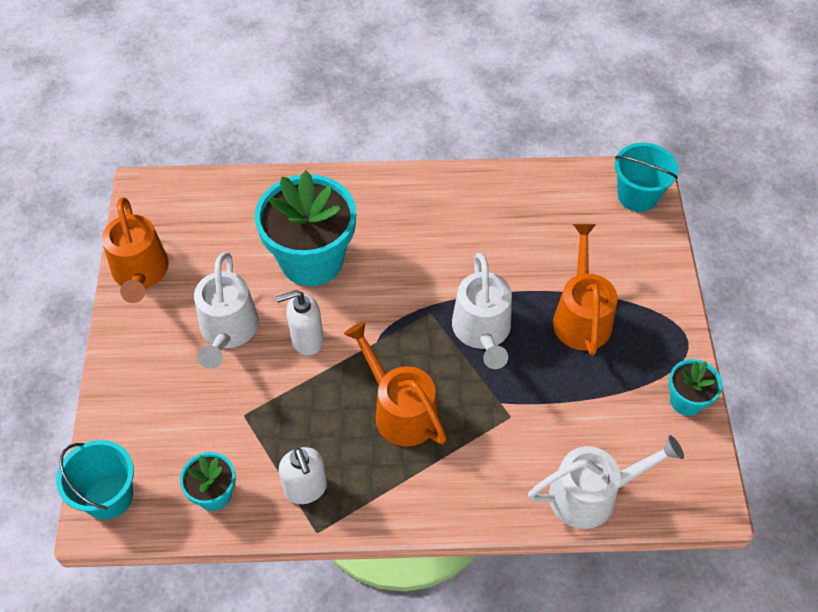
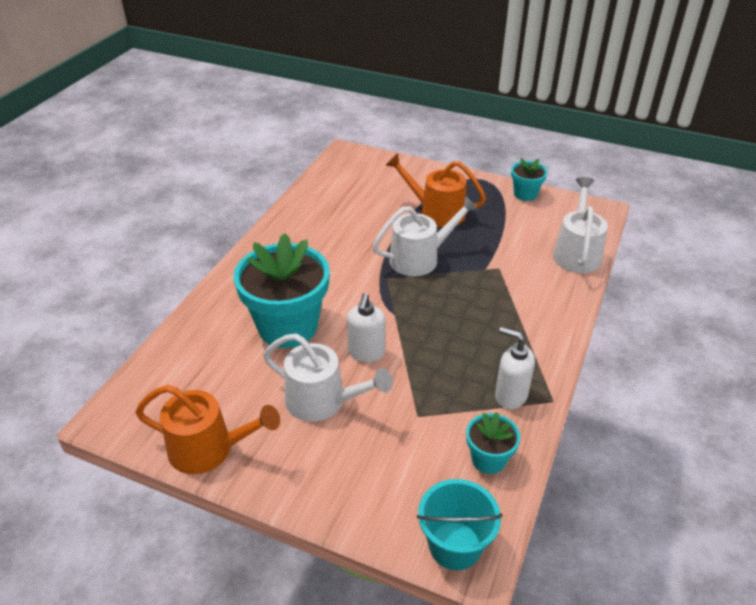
camera: 65 degrees left, 15 degrees down
white soap dispenser [279,447,327,504] -> white soap dispenser turned 150 degrees counterclockwise [495,327,535,409]
orange watering can [344,322,447,447] -> none
white watering can [452,253,512,369] -> white watering can turned 45 degrees counterclockwise [372,196,478,276]
turquoise bucket [615,143,678,212] -> none

